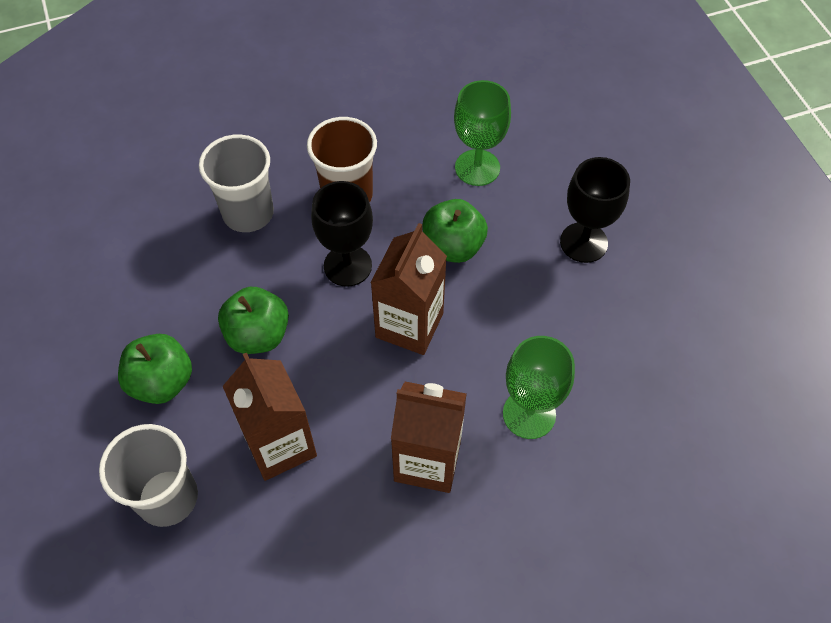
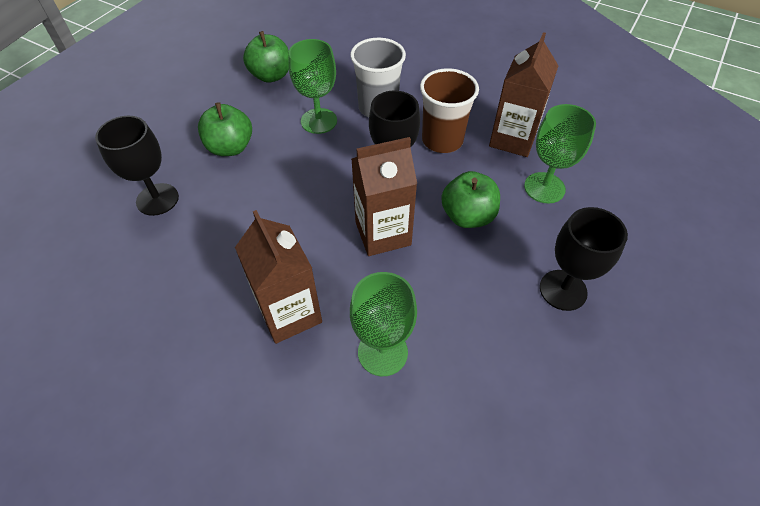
camera: 50 degrees right, 5 degrees down
grey cup [99,424,198,527] -> black goblet [95,116,179,216]
green apple [218,287,289,354] -> green apple moved to [243,31,289,83]
brown carton [223,353,317,481] -> brown carton moved to [489,32,558,157]
none -> green goblet [289,39,337,134]

